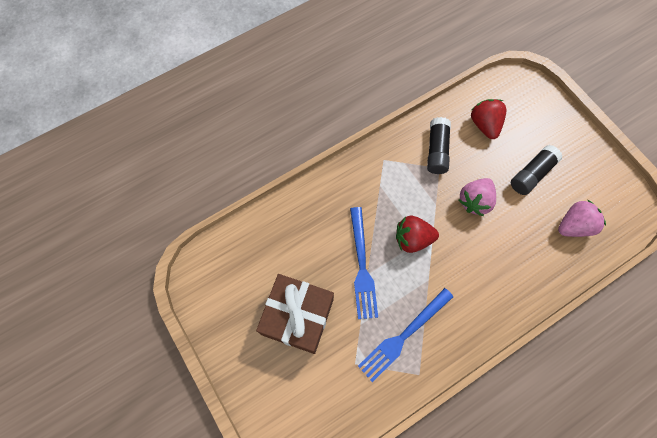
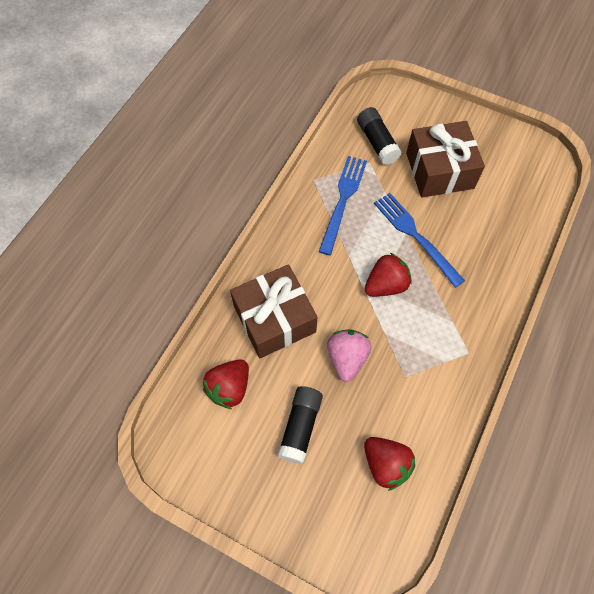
camera: 150 degrees right, 5 degrees down
black glue stick [427,117,451,174] -> black glue stick moved to [357,107,402,165]
pink strawberry [558,200,606,237] -> red strawberry [203,360,249,409]
none -> brown gift [230,264,317,358]

